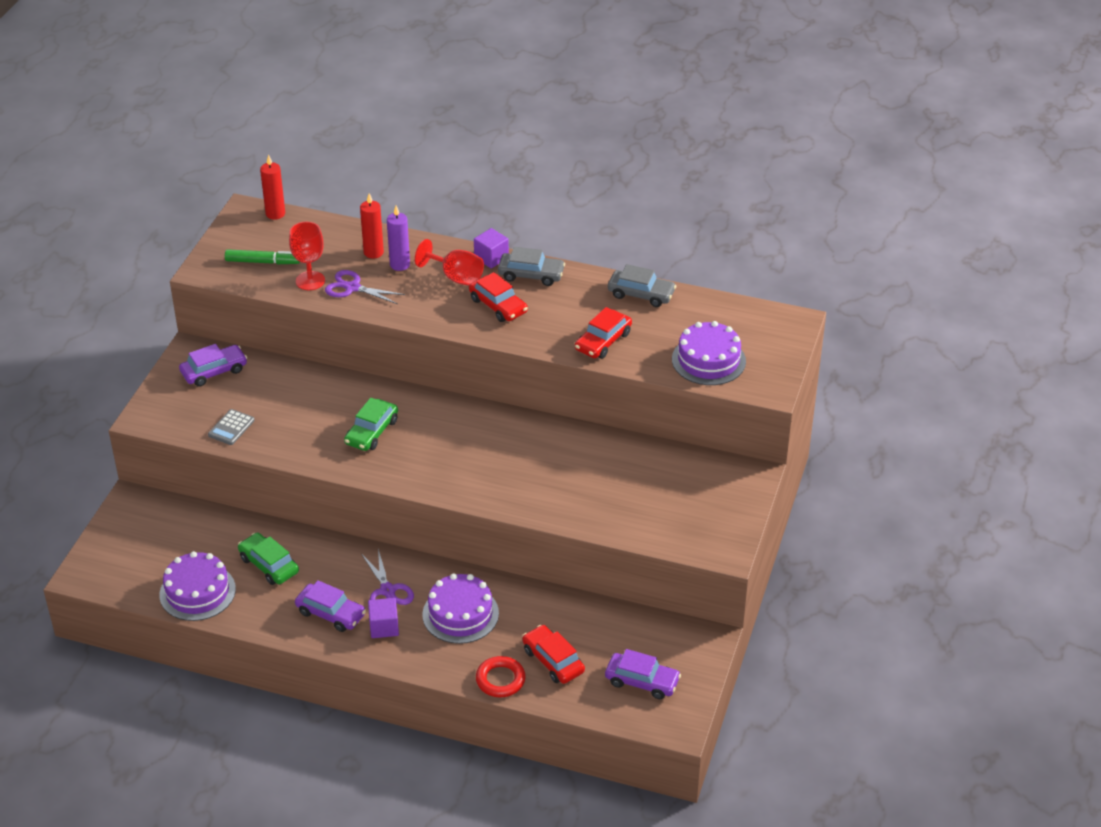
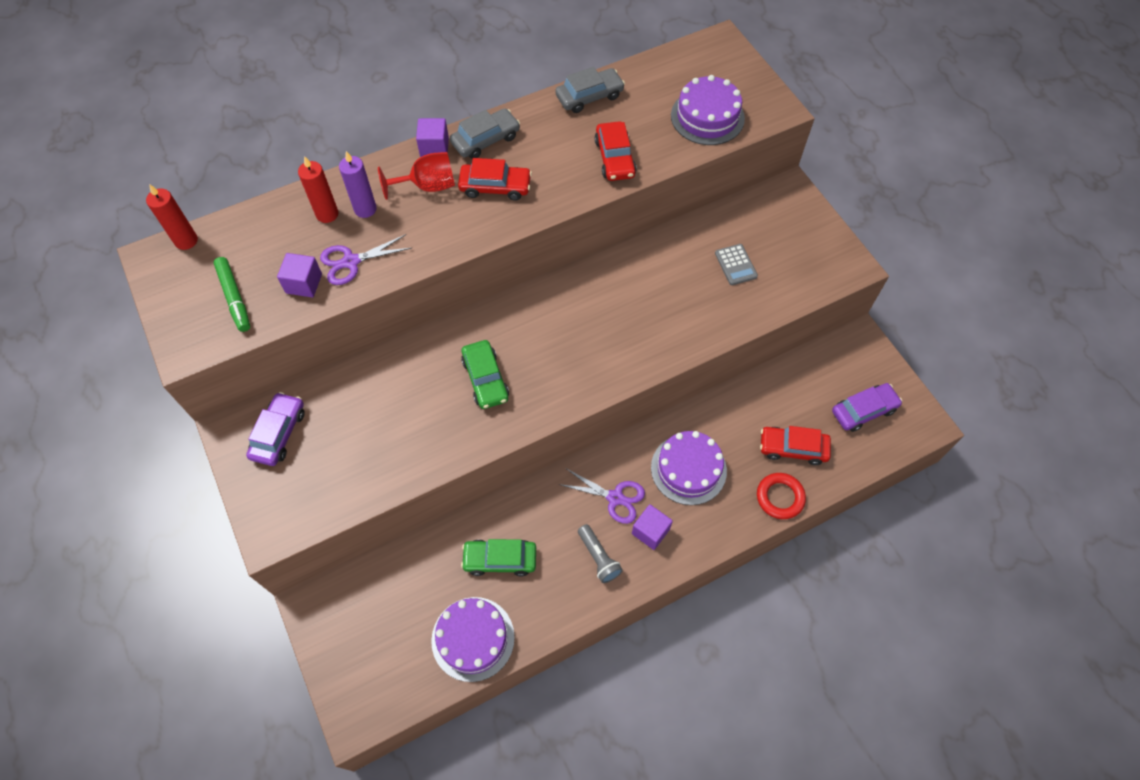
camera: 45 degrees left, 20 degrees up
grey calculator [208,409,255,445] -> grey calculator moved to [715,244,758,285]
green marker [225,249,300,264] -> green marker turned 105 degrees clockwise [213,257,250,332]
red goblet [289,222,325,290] -> purple cube [277,253,322,297]
purple car [295,580,366,632] -> grey flashlight [578,524,623,583]

